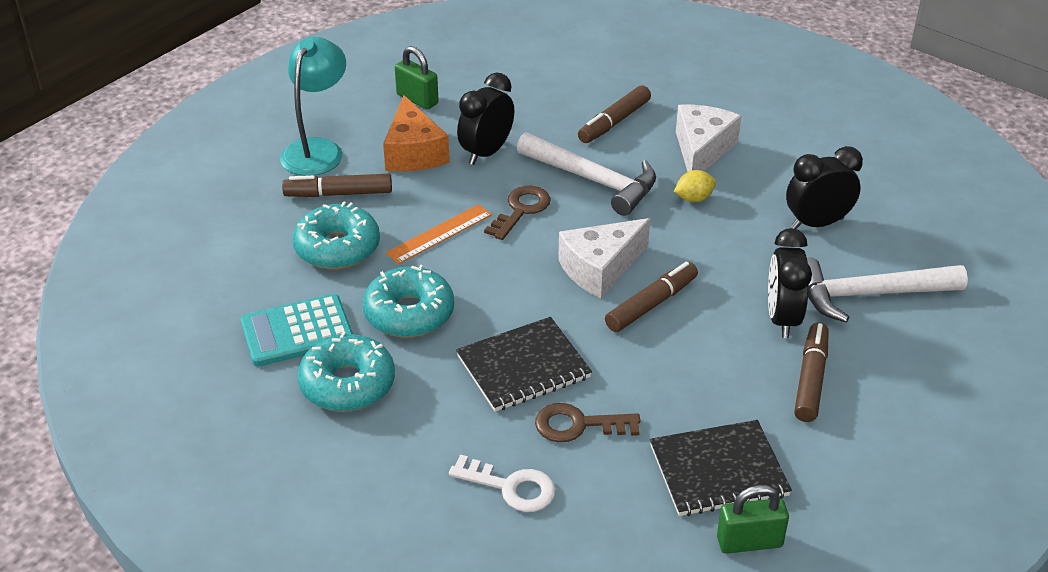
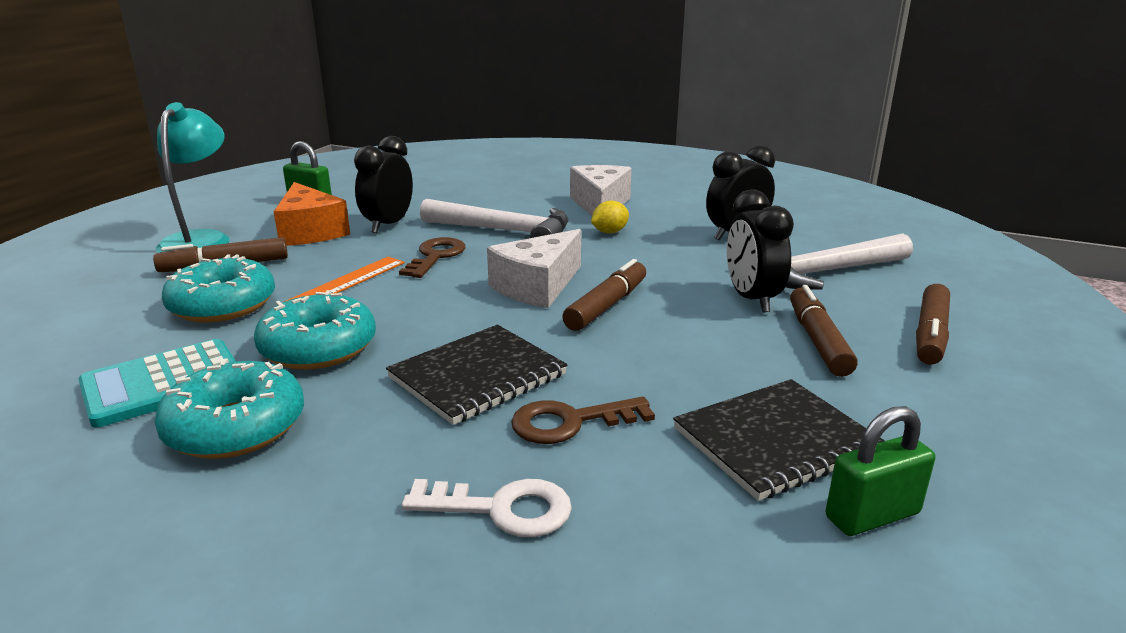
camera: 15 degrees left, 15 degrees down
brown marker [578,85,651,143] -> brown marker moved to [916,284,950,365]

